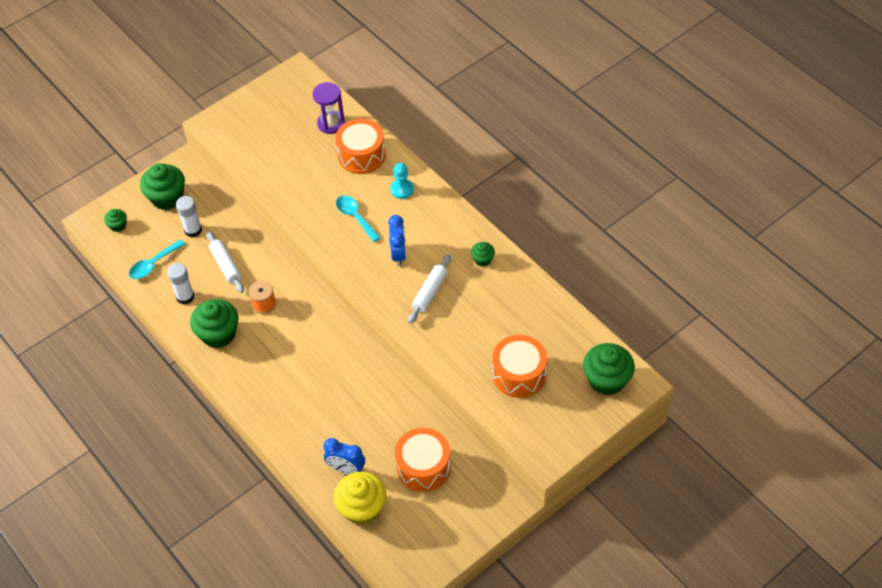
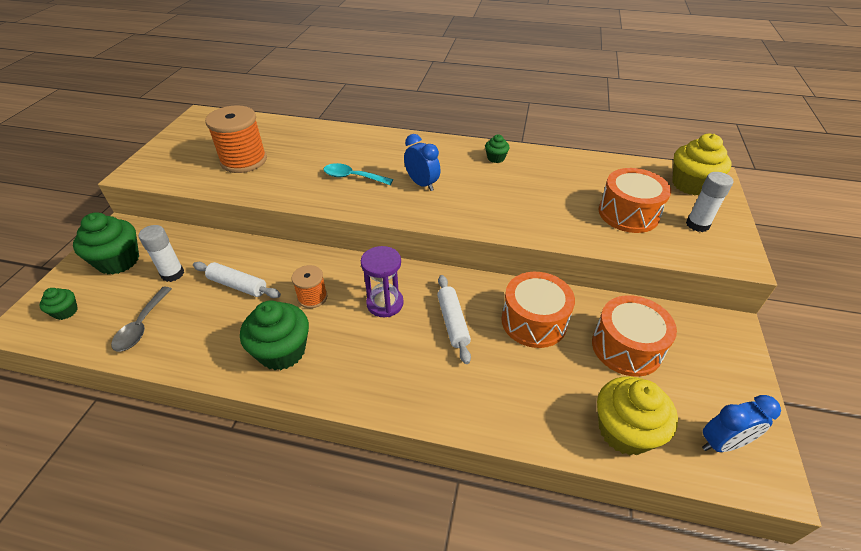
camera: 40 degrees left, 10 degrees down
turquoise spoon [129,239,185,279] -> grey spoon [111,287,172,352]
white glue stick [167,263,195,304] -> white glue stick moved to [686,172,733,232]
purple hourglass [313,82,345,134] -> purple hourglass moved to [361,246,404,317]
blue clock [324,438,365,475] -> blue clock moved to [702,395,781,452]
orange drum [335,119,386,174] -> orange drum moved to [502,272,575,348]
turquoise pawn [390,163,414,199] -> none
white rolling pin [408,254,451,323] -> white rolling pin moved to [437,275,471,364]
green cupcake [583,343,635,396] -> yellow cupcake [672,134,732,196]
none -> orange spool [205,105,267,173]

